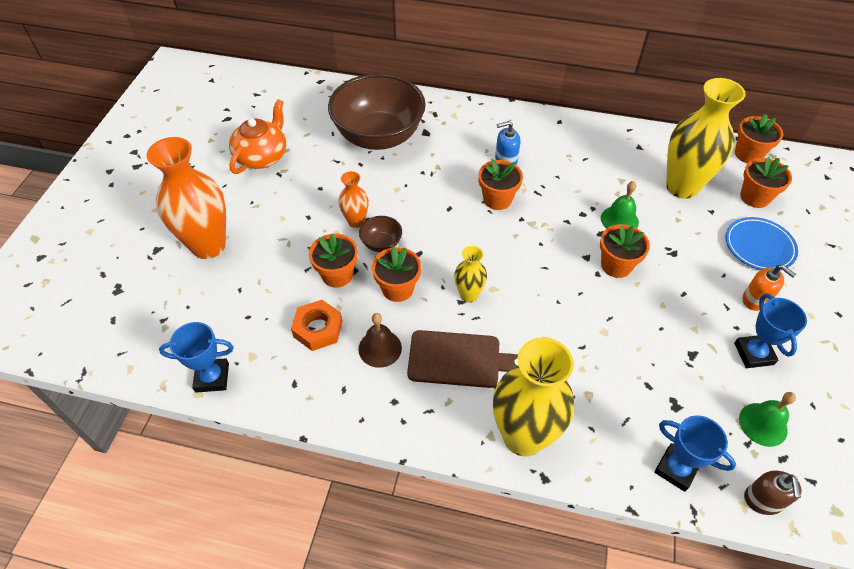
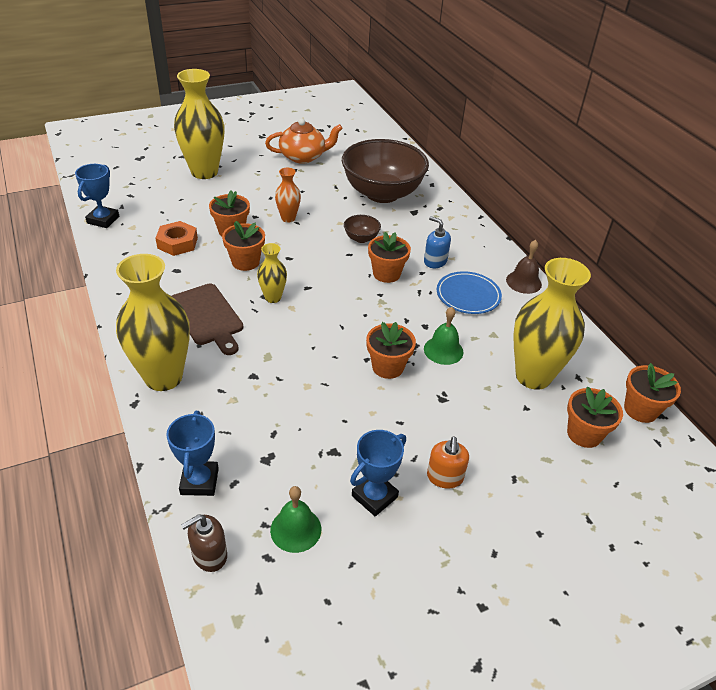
camera: 50 degrees right, 10 degrees down
orange vase [147,137,226,259] -> yellow vase [174,69,225,179]
blue trophy [159,322,234,392] -> blue trophy turned 60 degrees clockwise [75,164,119,228]
brown bowl [359,216,402,252] -> brown bowl moved to [344,215,381,243]
brown bell [359,313,402,368] -> brown bell moved to [506,240,542,294]
blue plate [726,217,798,270] -> blue plate moved to [437,271,502,314]

